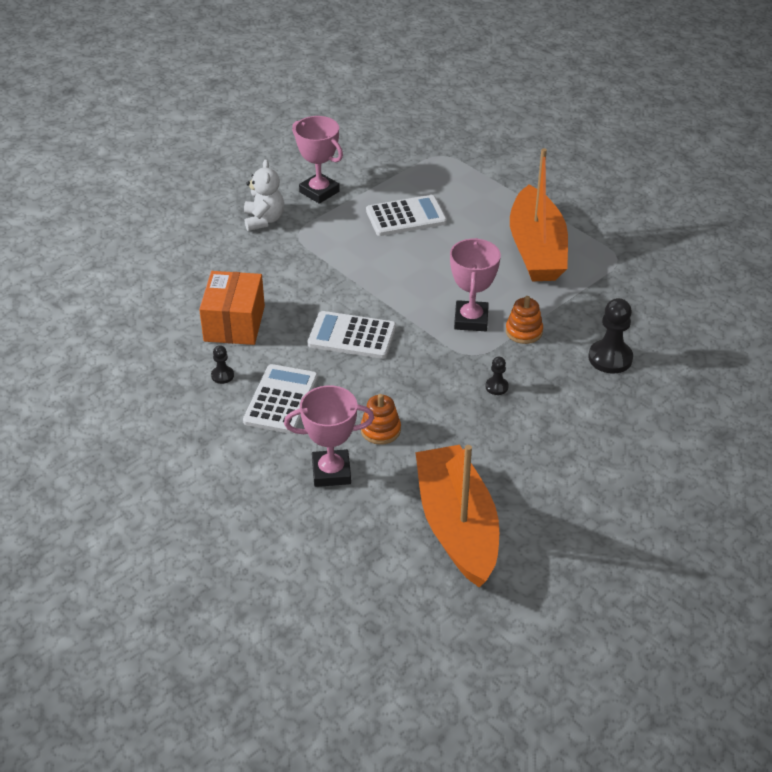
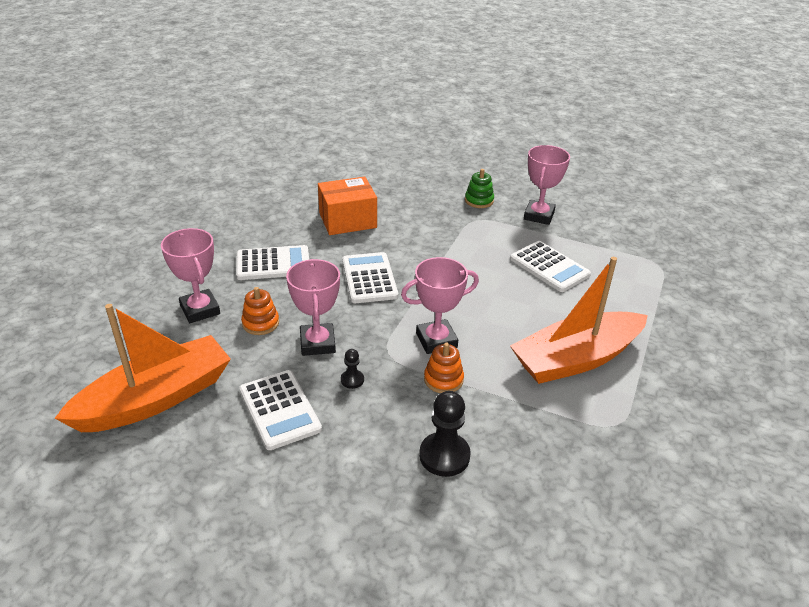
camera: 65 degrees right, 5 degrees down
black pawn [211,345,234,384] -> none
white teddy bear [244,159,284,231] -> green stacking toy [465,169,494,208]
none -> white calculator [239,370,322,450]
none -> pink trophy [286,259,340,356]

